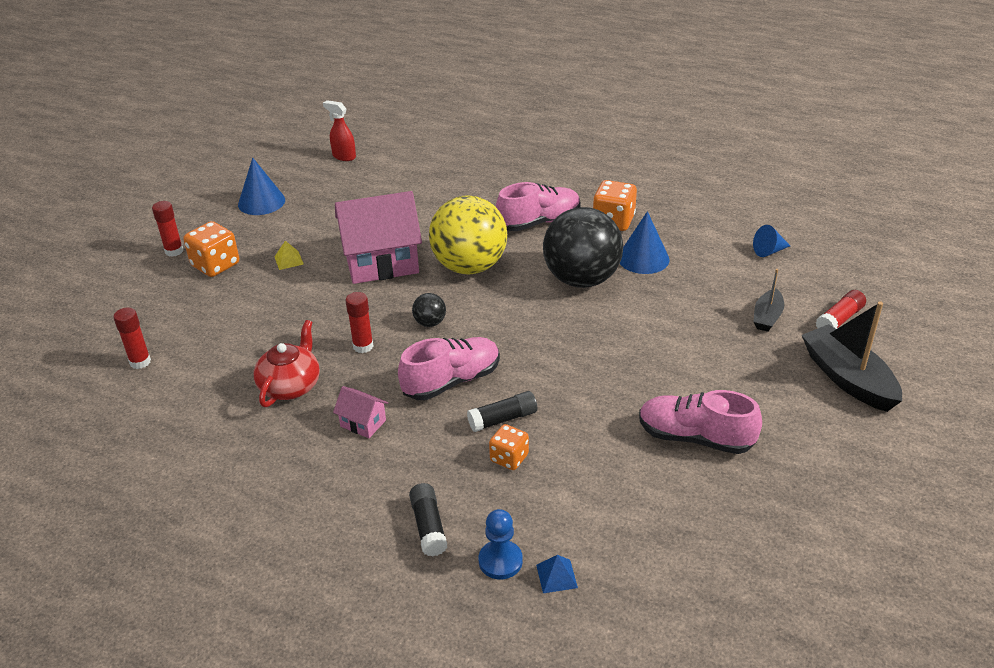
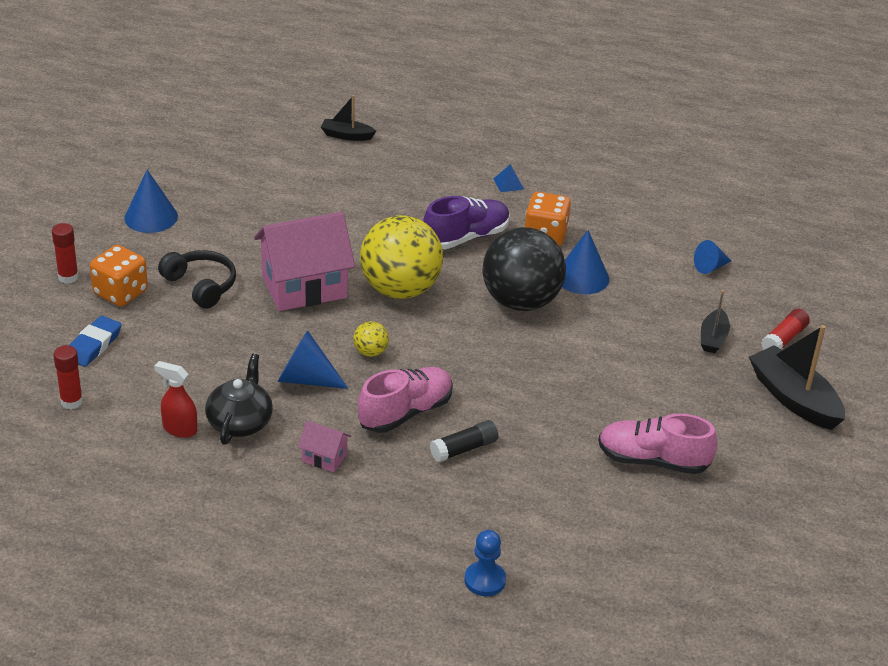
camera: 10 degrees left, 0 degrees up
red teapot [253,320,320,407] -> black teapot [205,354,273,445]
yellow pyramid [275,241,303,270] -> black headphones [158,250,236,309]
red spray bottle [323,100,356,161] -> red spray bottle moved to [154,361,197,438]
red glue stick [346,292,373,353] -> blue cone [277,330,349,389]
black glue stick [409,483,447,557] -> none
black ball [412,293,446,327] -> yellow ball [353,321,389,357]
orange dice [489,424,529,470] -> none
pink shoe [496,182,581,231] -> purple shoe [423,196,510,249]
blue pyramid [536,555,578,593] -> blue pyramid moved to [494,164,524,192]
none -> blue eraser [69,316,122,367]
none -> black boat [321,95,376,141]

